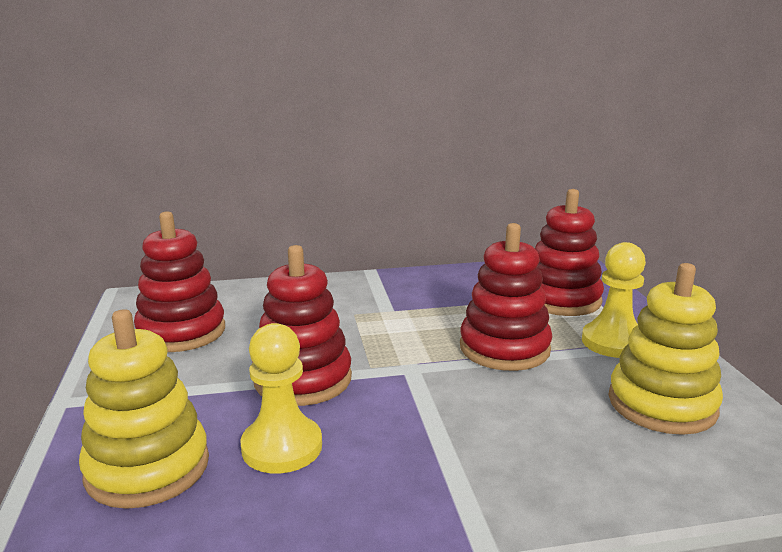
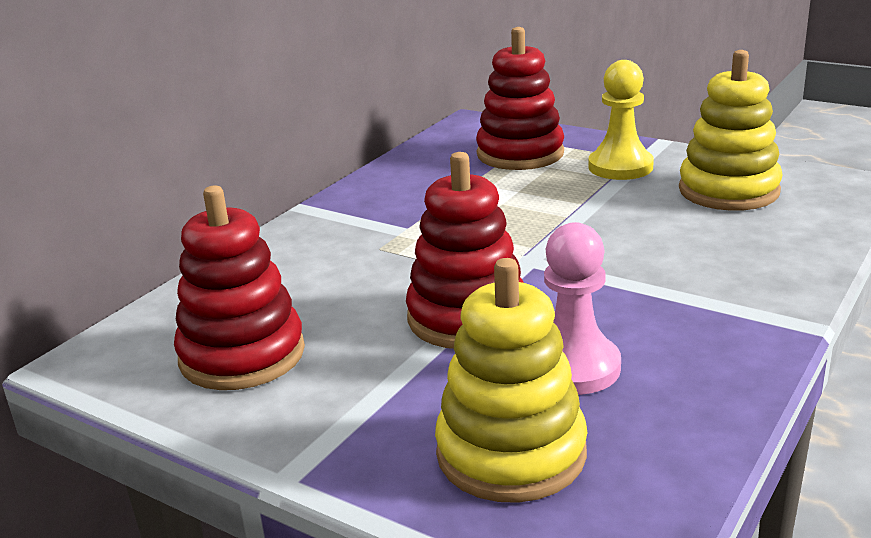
camera: 45 degrees left, 5 degrees up
yellow pawn [240,323,322,473] -> pink pawn [544,222,621,395]
red stacking toy [460,223,552,371] -> none

